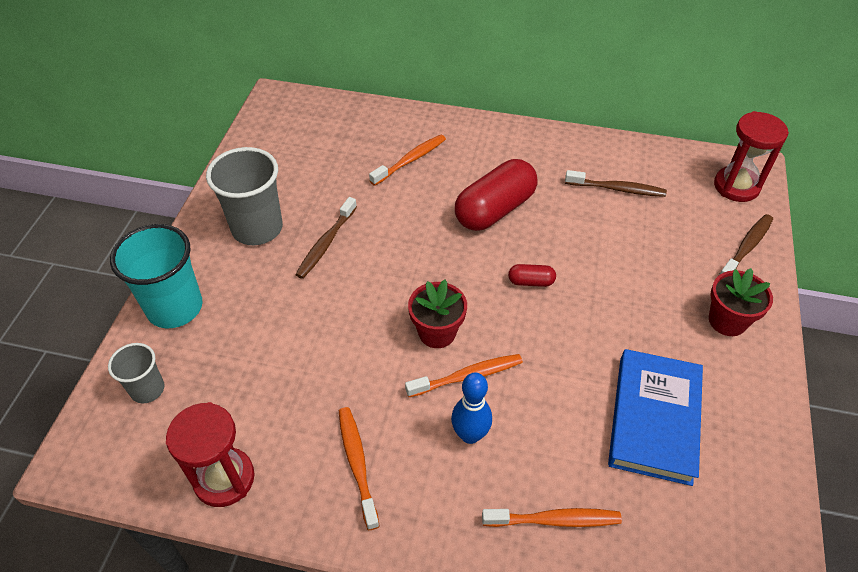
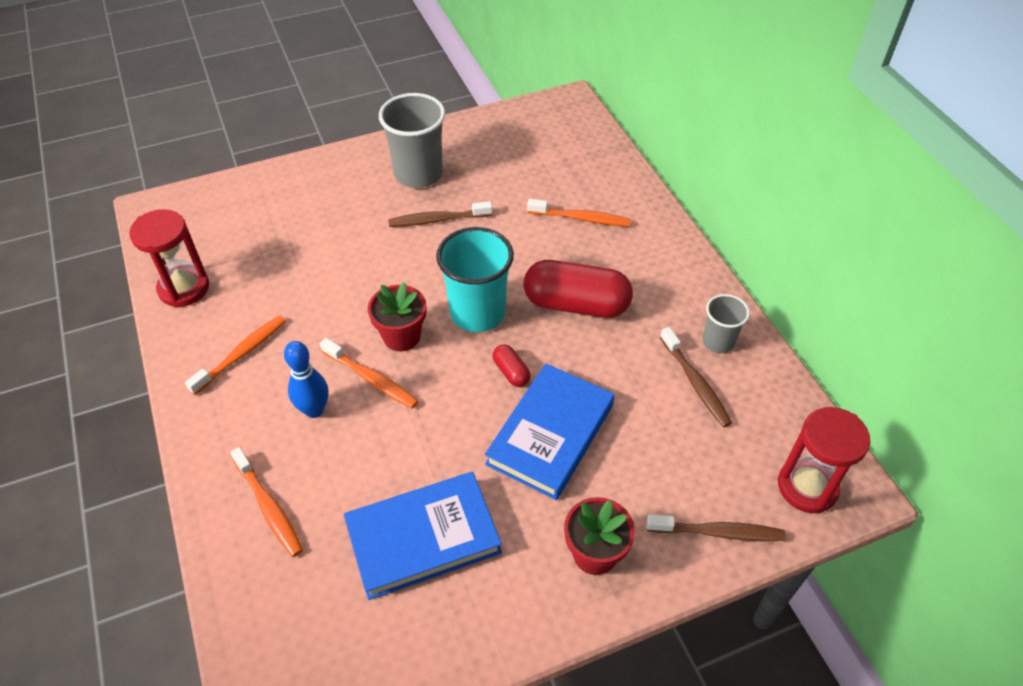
camera: 55 degrees right, 0 degrees up
grey cup [108,343,165,403] -> grey cup moved to [703,294,750,353]
turquoise cup [110,224,203,328] -> turquoise cup moved to [436,227,514,332]
none -> blue book [485,363,615,500]

